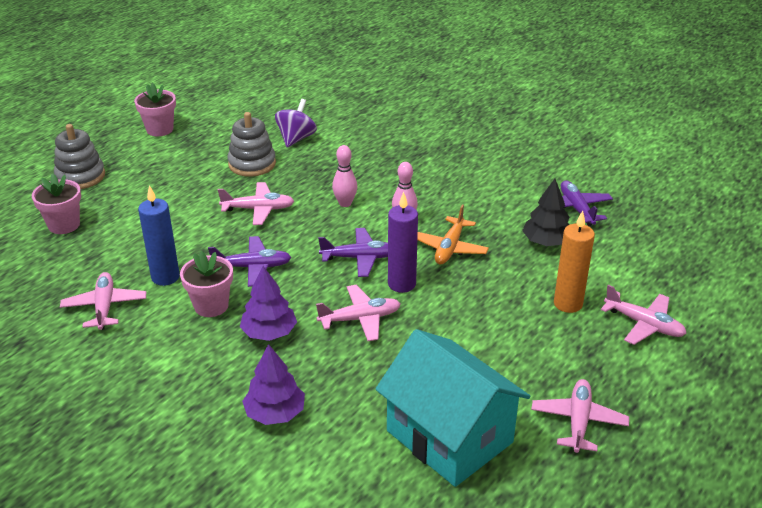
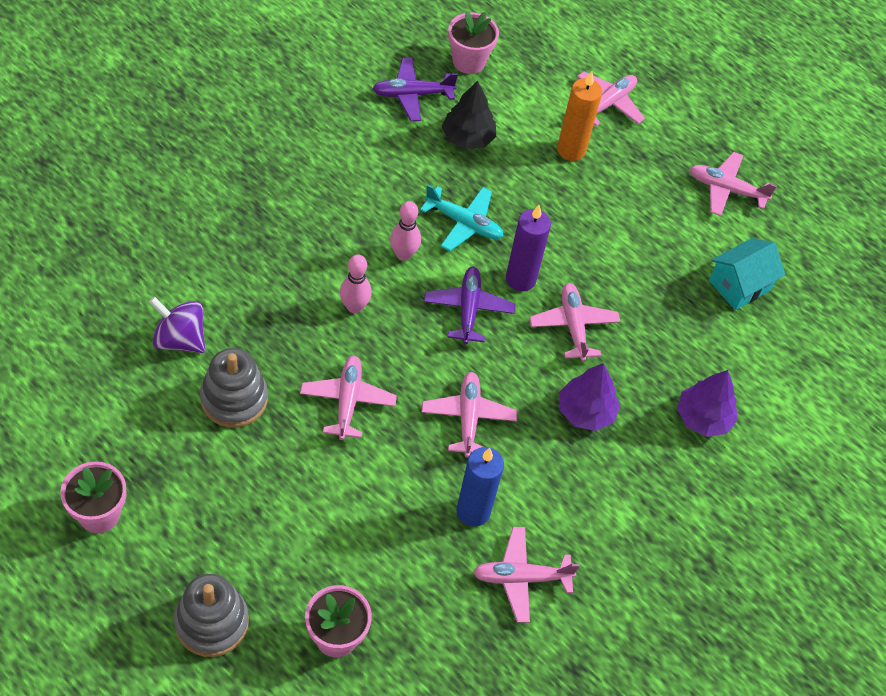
camera: 90 degrees left, 20 degrees up
pink flower pot [180,251,233,317] -> pink flower pot moved to [448,11,499,74]
purple plane [208,236,291,287] -> pink plane [421,372,517,457]
turquoise house [375,329,530,487] -> turquoise house [709,238,785,310], size x0.55
orange plane [417,205,489,265] -> turquoise plane [420,184,503,251]

